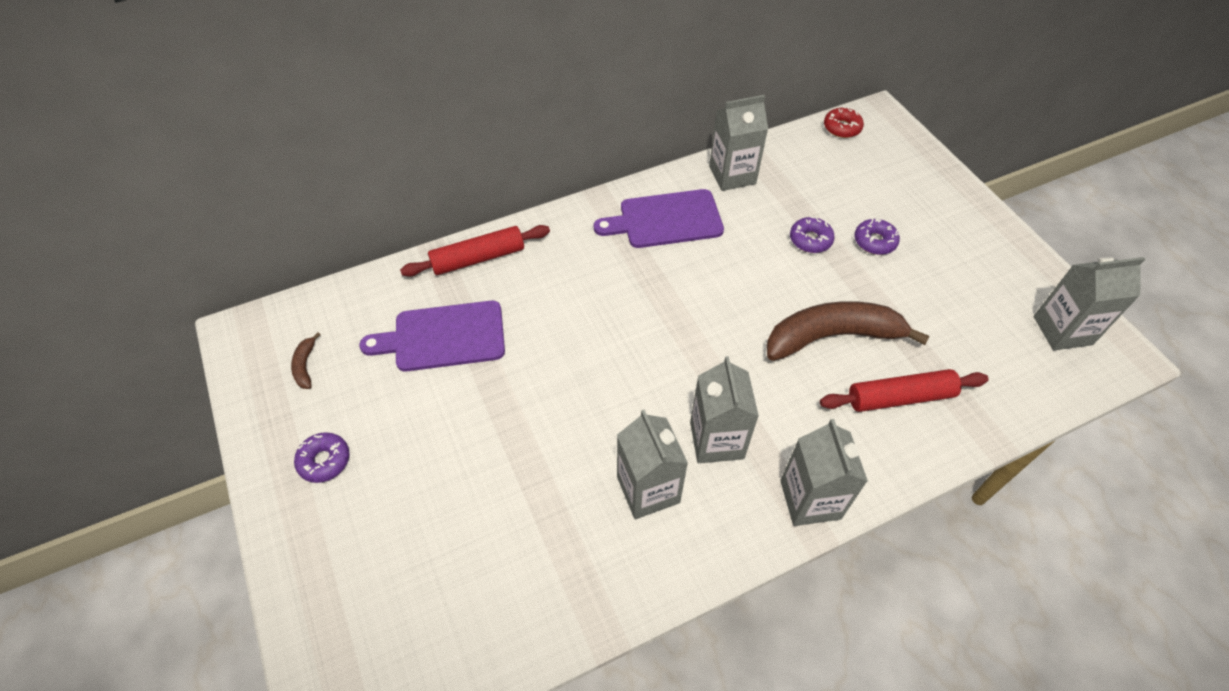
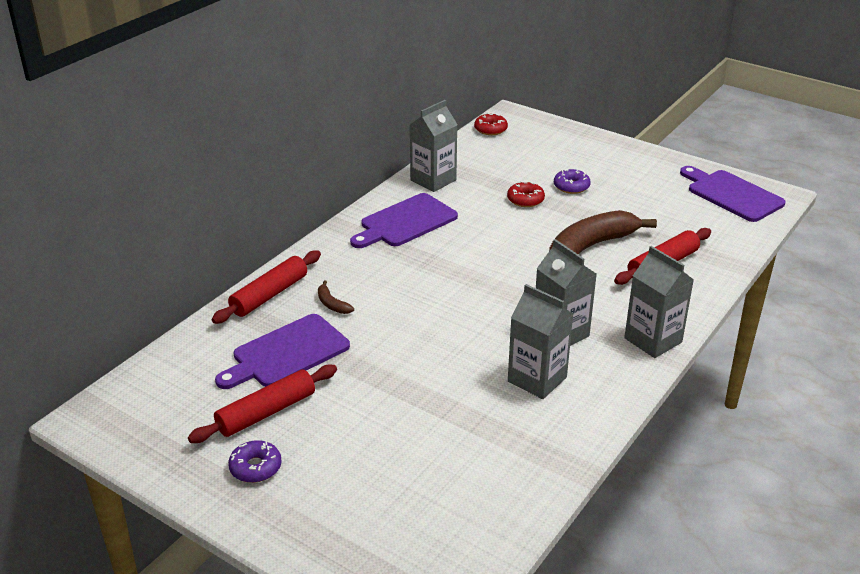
camera: 30 degrees left, 20 degrees down
brown banana [291,332,321,389] -> brown banana moved to [318,280,354,314]
purple donut [790,216,835,253] -> red donut [507,181,545,207]
grey carton [1034,257,1145,350] -> purple cutting board [680,166,785,222]
none -> red rolling pin [188,364,337,443]

